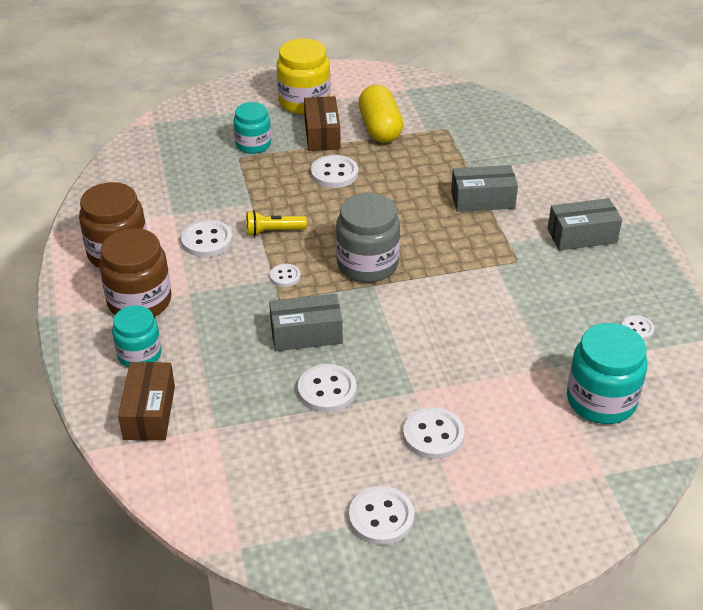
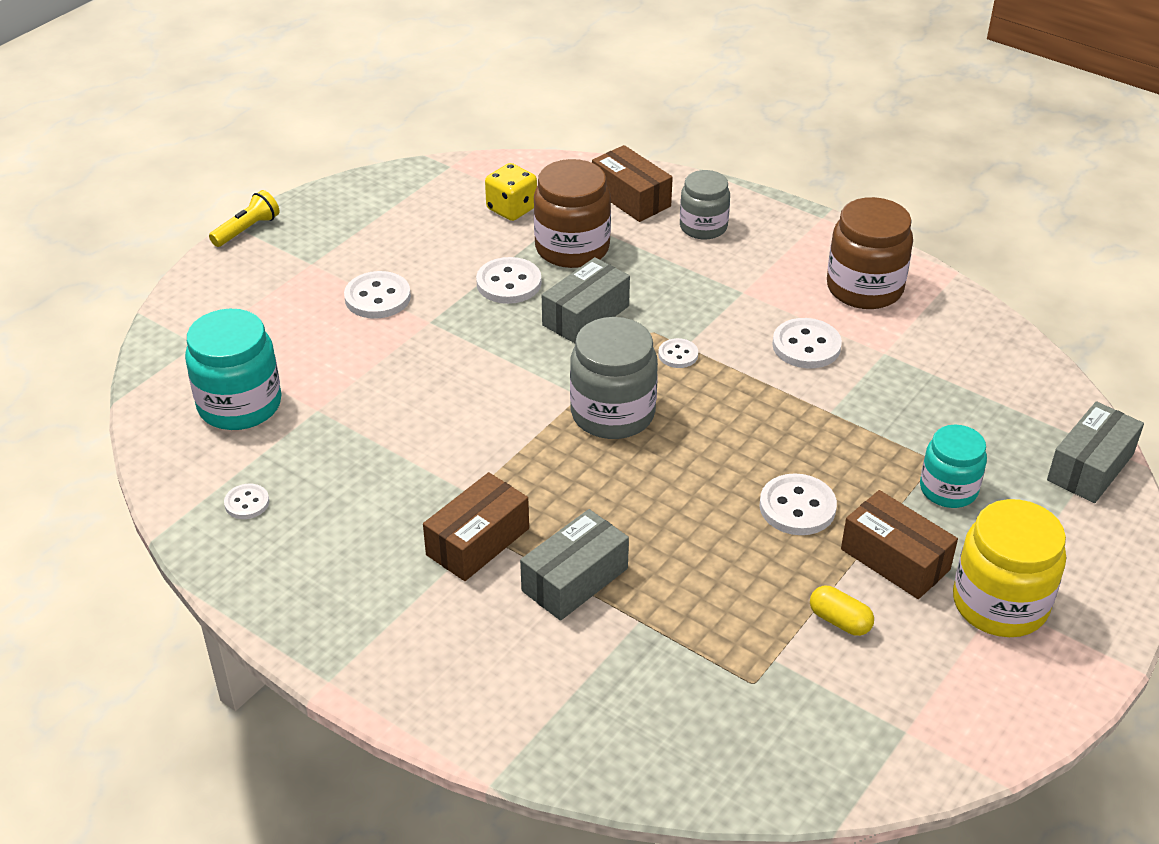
camera: 140 degrees right, 0 degrees up
brown jar [99,228,172,317] -> brown jar moved to [534,159,611,268]
turquoise jar [112,305,161,367] -> grey jar [680,170,730,240]
yellow flashlight [246,210,307,236] -> yellow flashlight moved to [209,190,280,247]
white button [349,486,414,545] -> none
yellow capsule [358,85,403,143] -> yellow capsule [810,586,874,636], size x0.51
grey box [548,198,622,251] -> grey box moved to [1047,401,1144,503]
none -> brown box [423,472,529,581]
none -> yellow dice [485,163,537,221]

